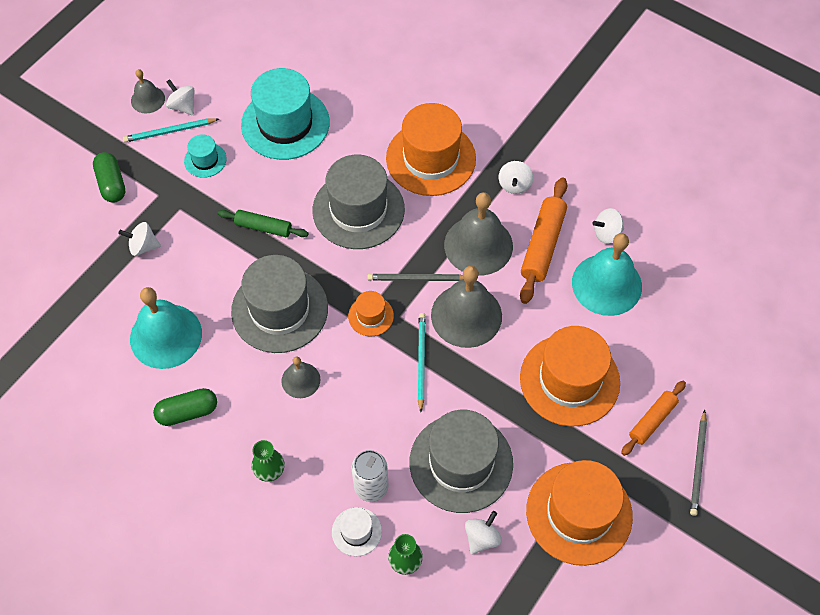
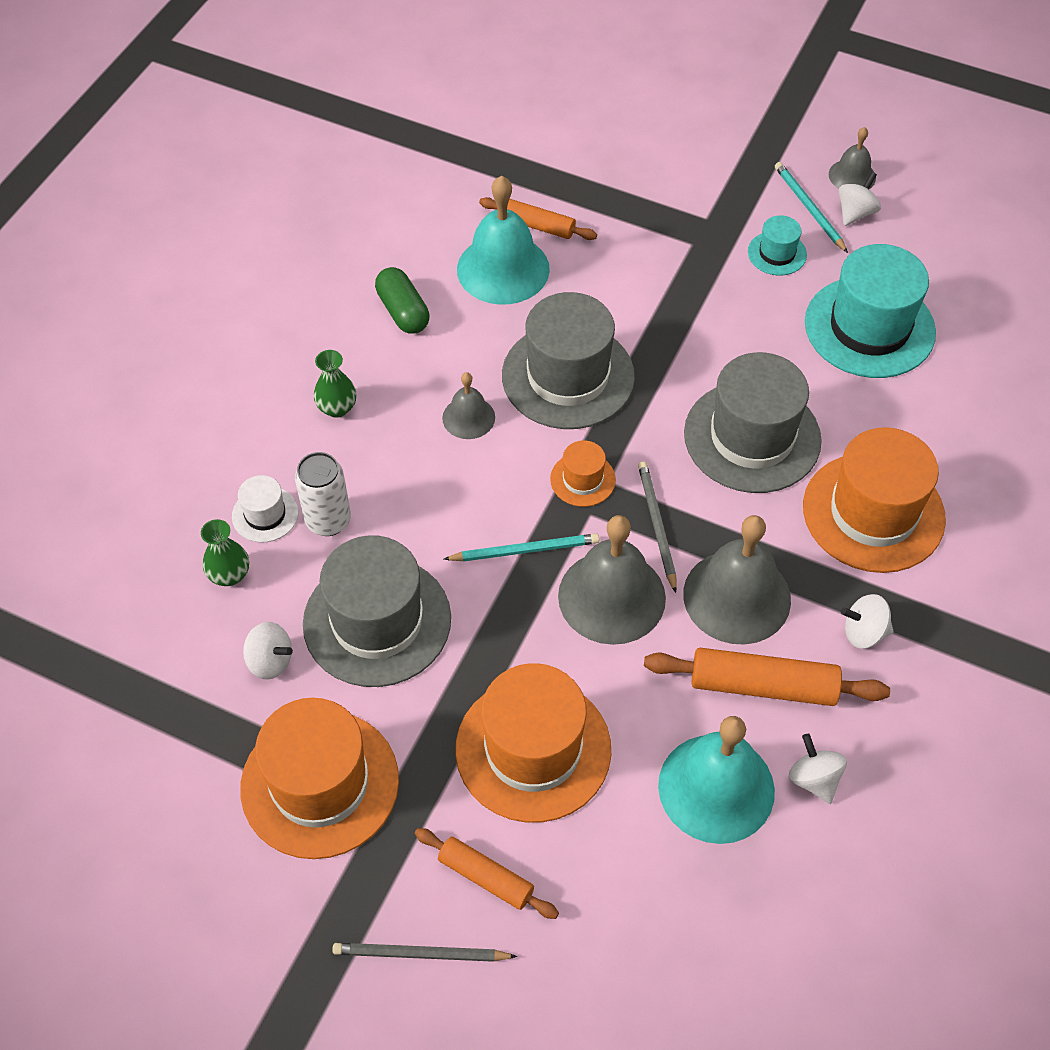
camera: 80 degrees right, 5 degrees down
green capsule [93,152,125,203] -> none
white spinning top [118,222,161,256] -> none
green rolling pin [218,210,308,237] -> none
none -> orange rolling pin [479,197,597,240]

